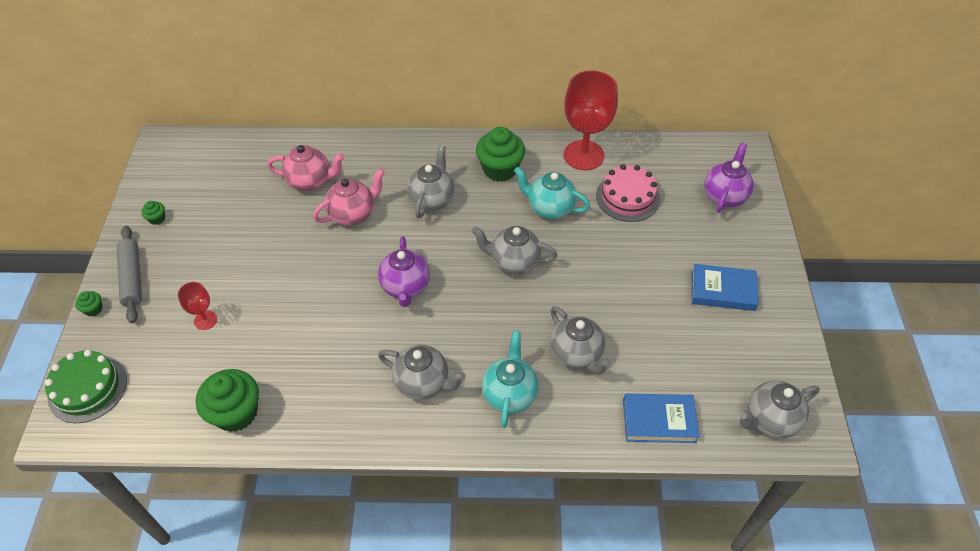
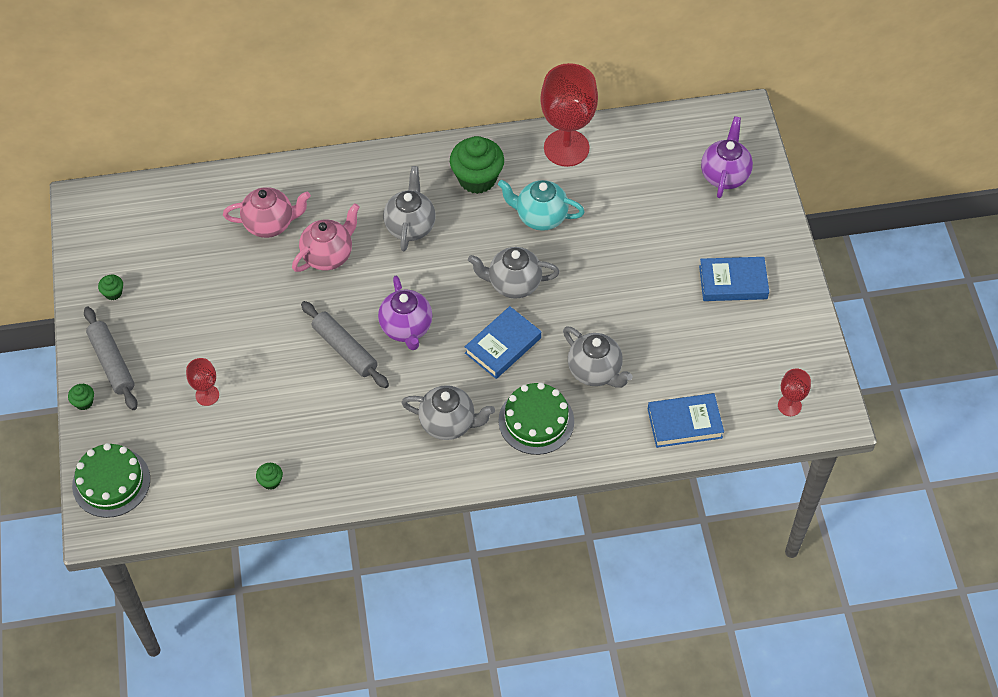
camera: 10 degrees left, 5 degrees up
green cupcake [196,369,259,432] -> green cupcake [256,463,283,490], size x0.44
turquoise teapot [482,331,538,428] -> green cake [498,383,574,455]
pink cake [596,164,660,222] -> none
grey teapot [740,381,820,438] -> red goblet [778,368,811,416]
none -> grey rolling pin [301,301,389,388]
none -> blue book [465,306,541,379]

